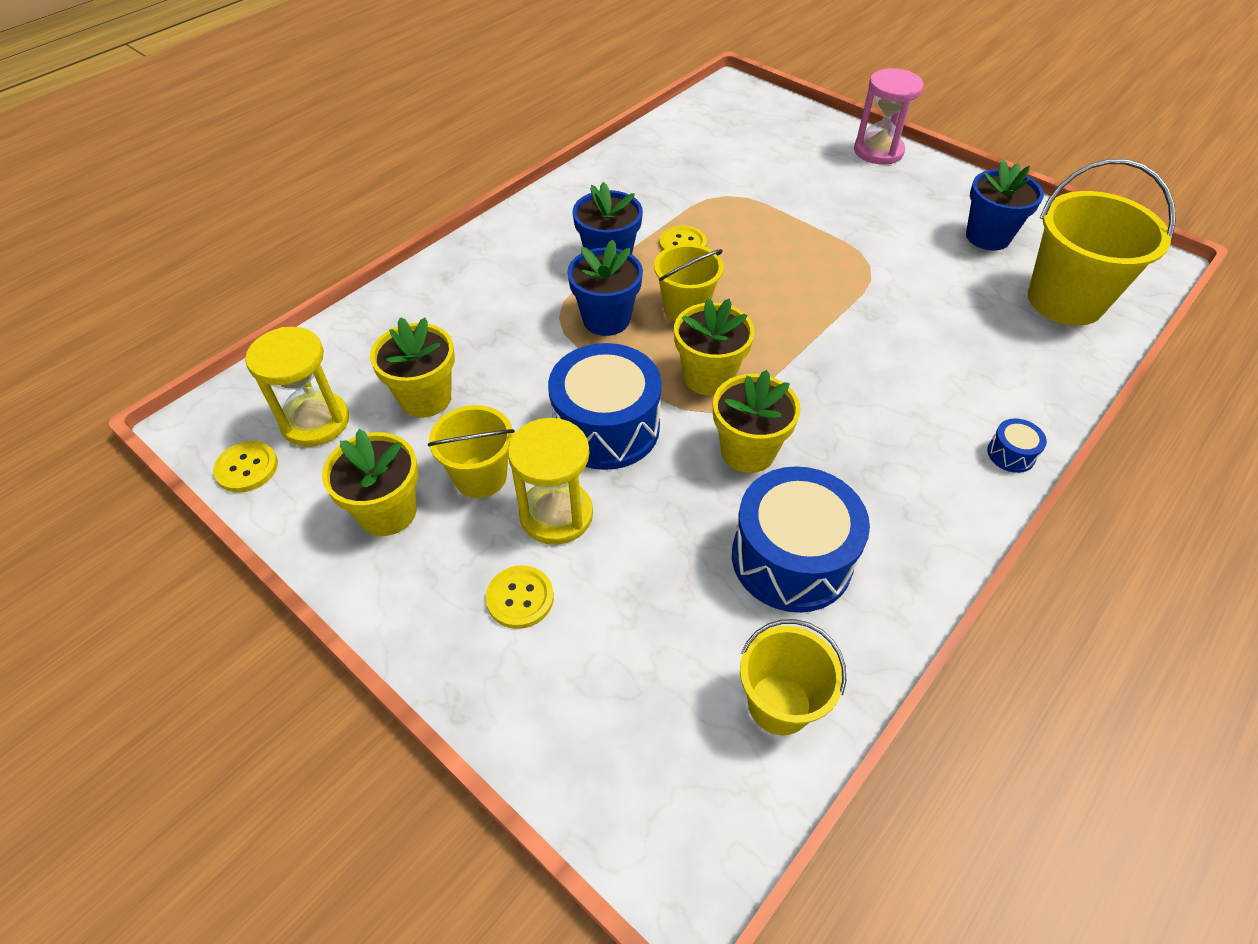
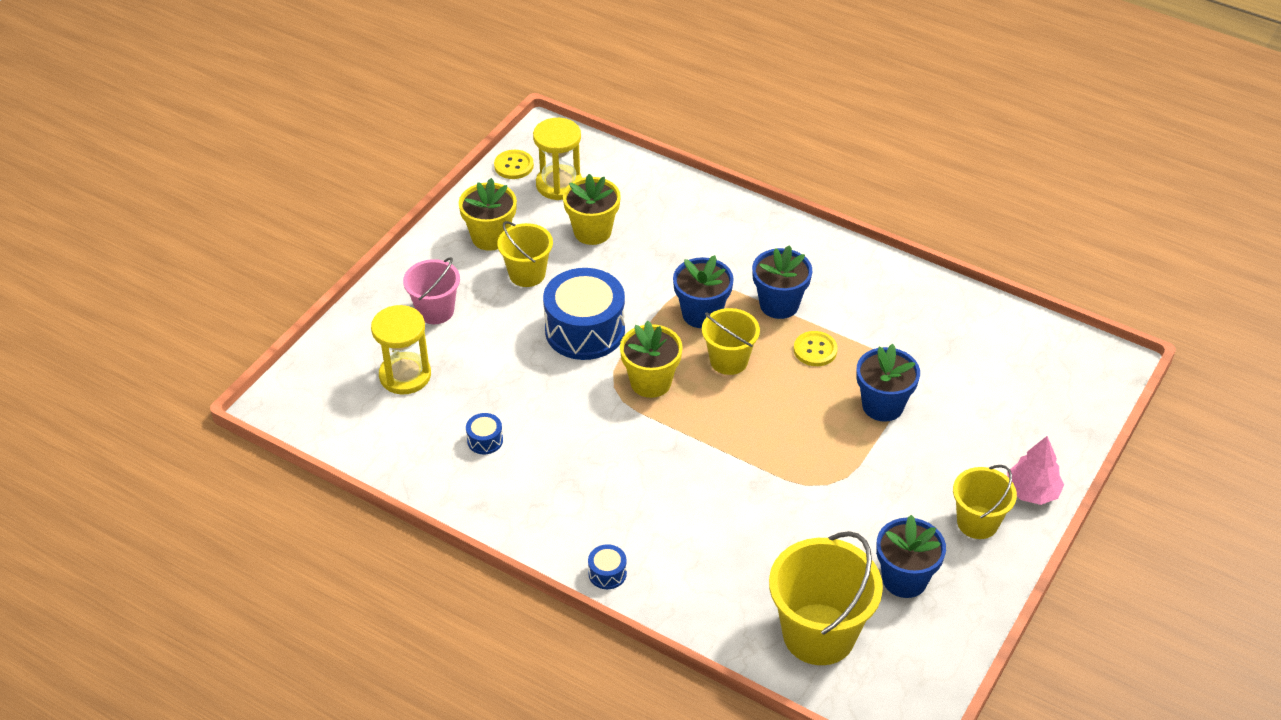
camera: 80 degrees right, 5 degrees down
yellow button [486,565,554,629] -> pink bucket [403,257,460,324]
yellow hourglass [508,418,593,545] -> yellow hourglass moved to [371,305,431,395]
yellow flower pot [713,370,800,473] -> none
blue drum [732,466,870,613] -> blue drum [466,413,503,454], size x0.42
yellow bucket [740,619,846,735] -> yellow bucket moved to [953,465,1017,539]
pink hourglass [854,68,924,164] -> pink tree [1007,436,1064,505]
none -> blue flower pot [856,344,920,422]

